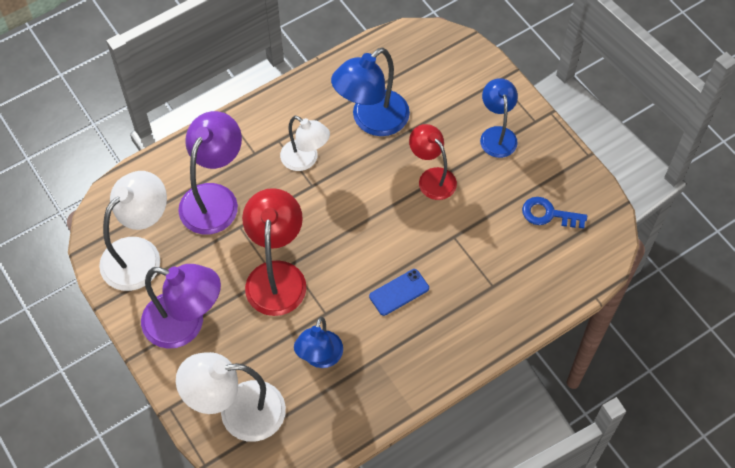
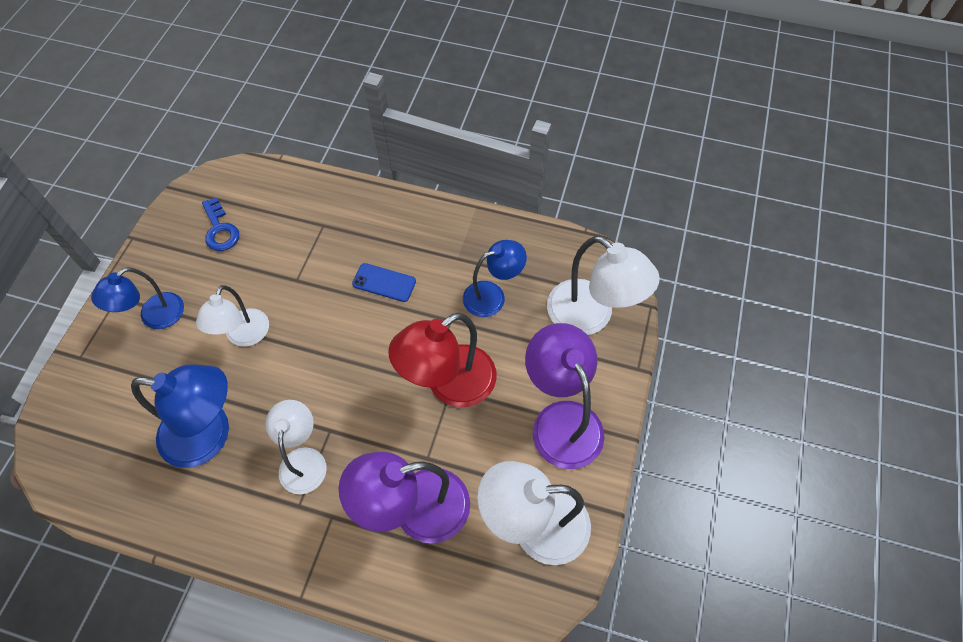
camera: 130 degrees left, 0 degrees up
red lamp [409,124,457,200] -> white lamp [196,285,269,347]

